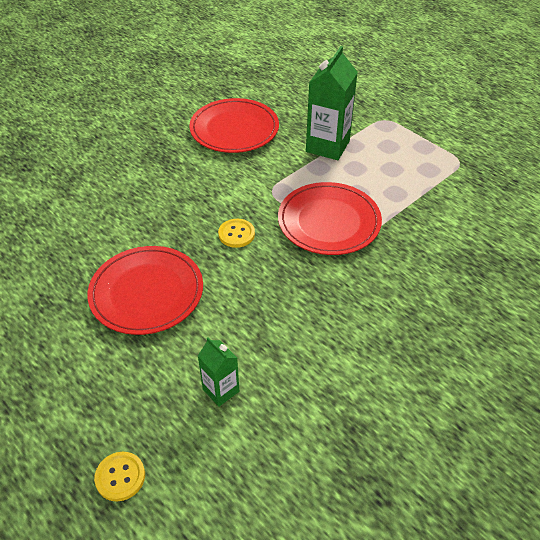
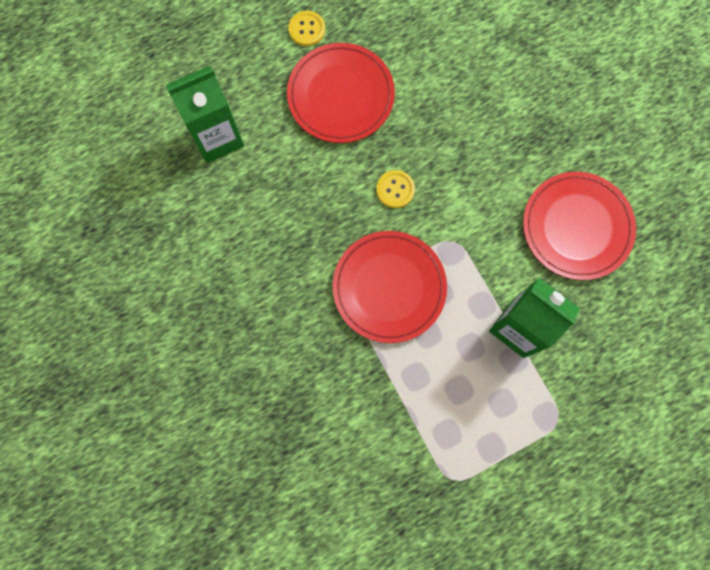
camera: 105 degrees right, 30 degrees up
yellow button [94,452,145,501] -> yellow button moved to [288,11,325,46]
green carton [198,337,239,406] -> green carton [167,66,244,163], size x1.83

